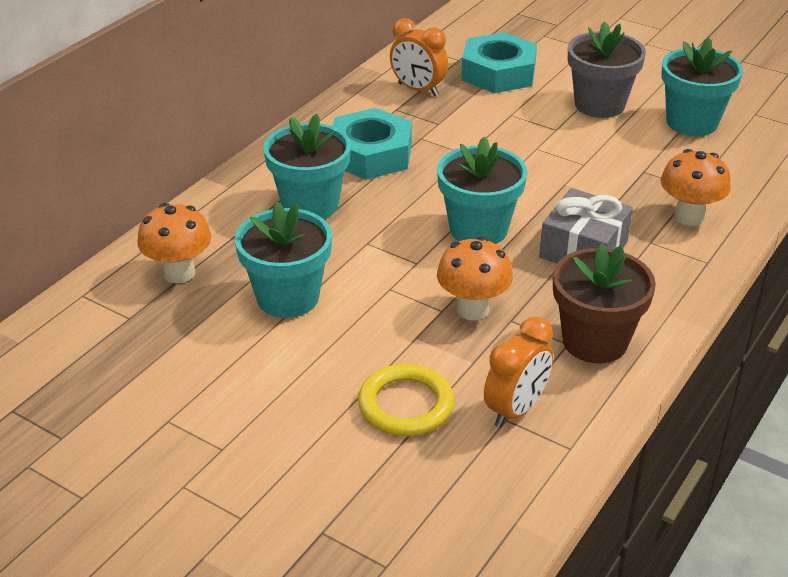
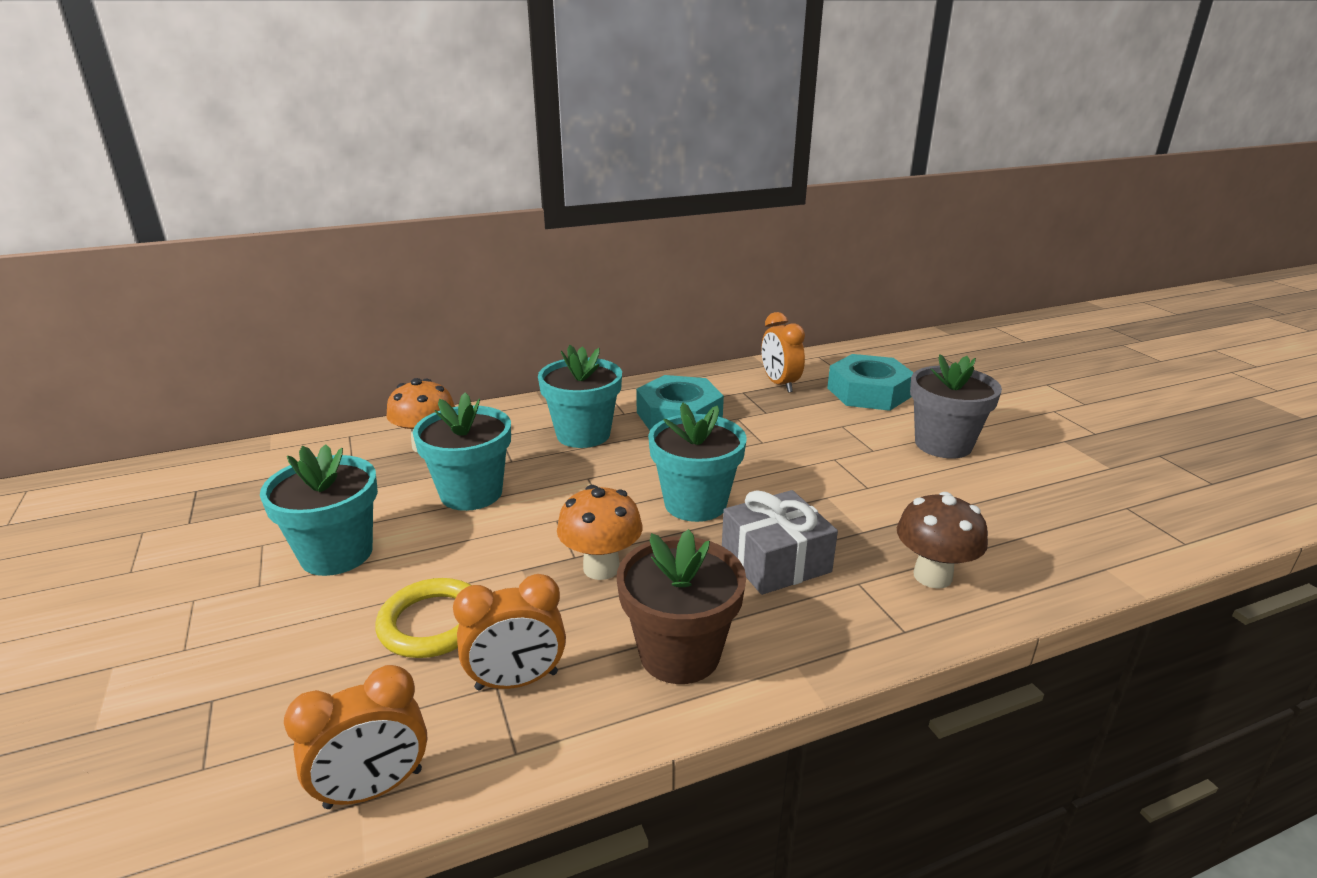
camera: 35 degrees right, 10 degrees down
orange mushroom [660,149,731,226] -> brown mushroom [897,492,988,589]
turquoise flower pot [661,37,743,136] -> turquoise flower pot moved to [260,444,378,576]
none -> orange clock [284,665,428,809]

